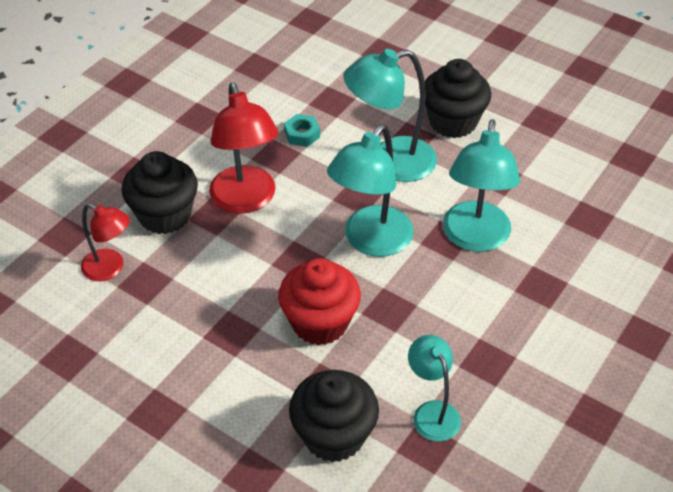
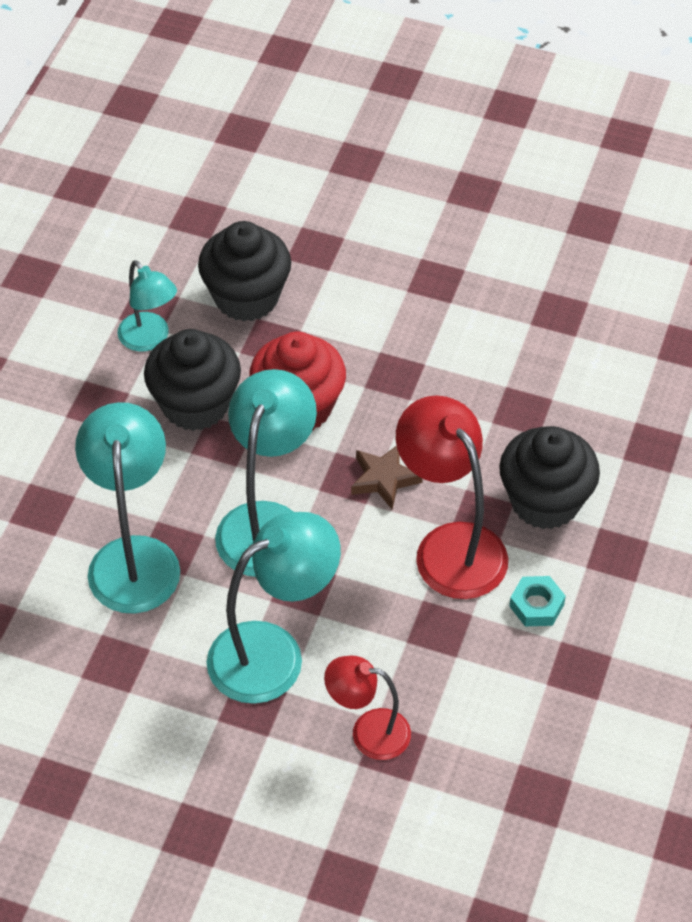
camera: 165 degrees right, 5 degrees up
red lamp [81,203,130,281] -> red lamp moved to [324,656,411,760]
turquoise nut [284,114,320,147] -> turquoise nut moved to [509,576,566,626]
black cupcake [425,59,491,138] -> black cupcake moved to [144,329,241,431]
none -> brown star [351,445,423,510]

